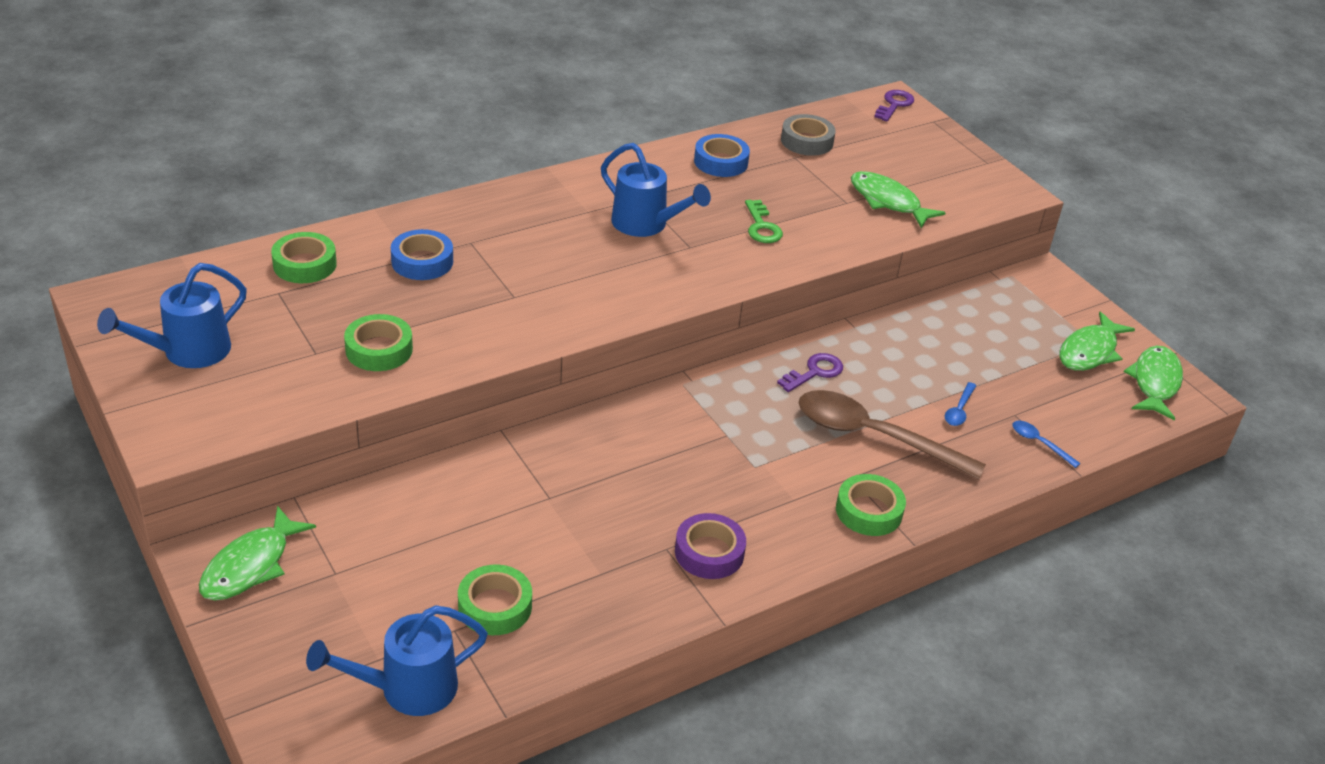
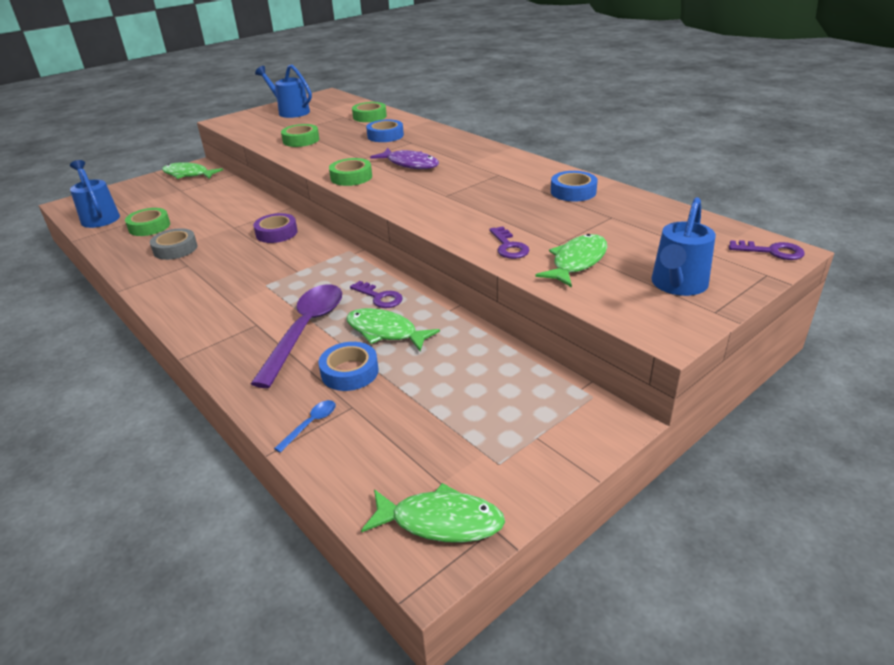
camera: 85 degrees right, 5 degrees down
blue watering can [601,143,711,237] -> blue watering can moved to [651,197,716,296]
purple tape [675,513,746,579] -> purple tape moved to [253,213,298,243]
green key [745,200,783,243] -> none
grey tape [781,114,836,156] -> grey tape moved to [150,228,197,260]
brown spoon [798,390,986,480] -> purple spoon [251,284,342,388]
green tape [836,474,906,536] -> green tape moved to [329,158,372,186]
blue spoon [945,382,976,426] -> blue tape [319,342,379,391]
green fish [1059,311,1135,371] -> green fish moved to [346,308,440,351]
none -> purple fish [370,148,439,169]
none -> purple key [489,226,530,259]

